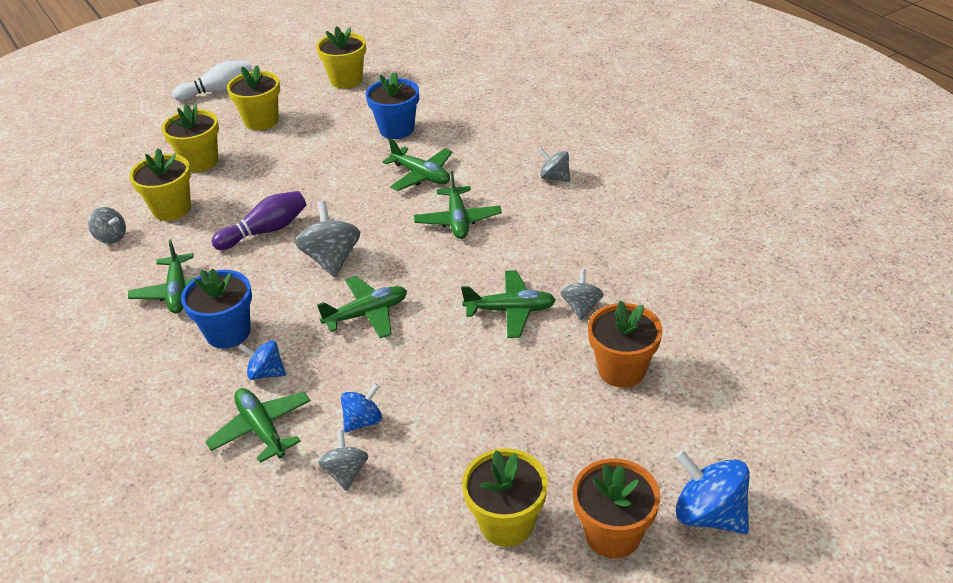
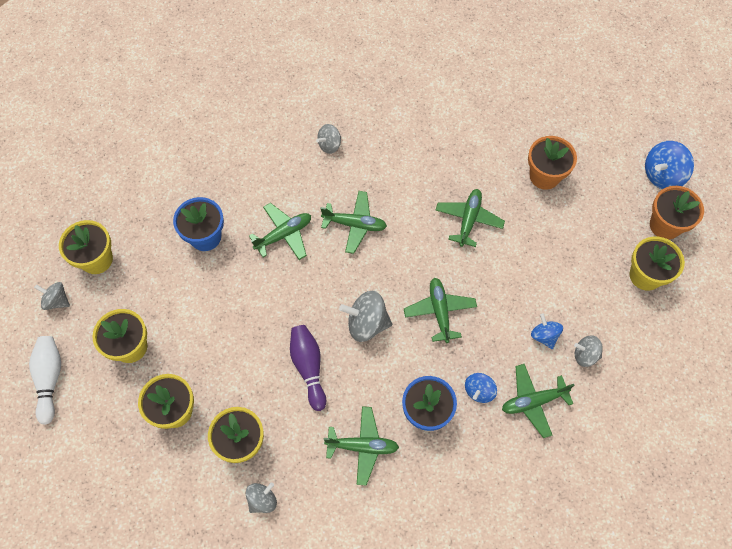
camera: 75 degrees left, 25 degrees up
grey spinning top [560,269,604,320] -> grey spinning top moved to [34,282,70,310]

